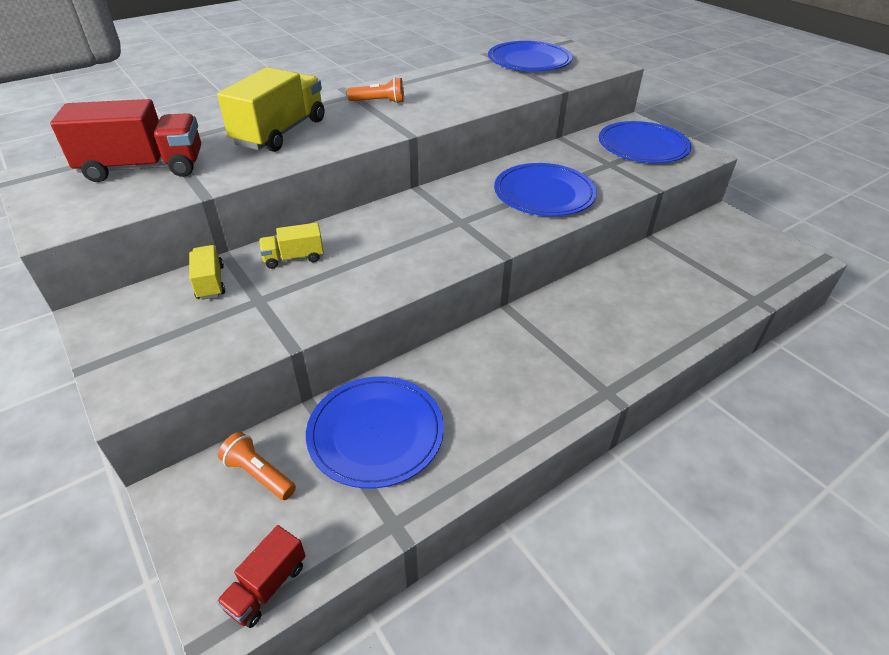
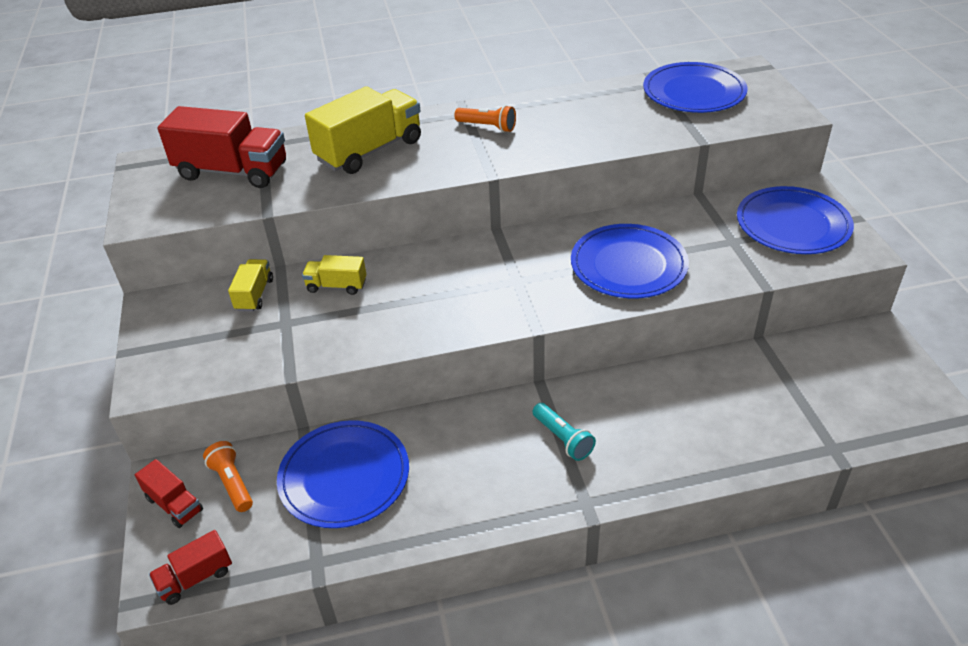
camera: 25 degrees right, 0 degrees up
none -> red truck [135,459,203,528]
none -> turquoise flashlight [532,403,596,461]

